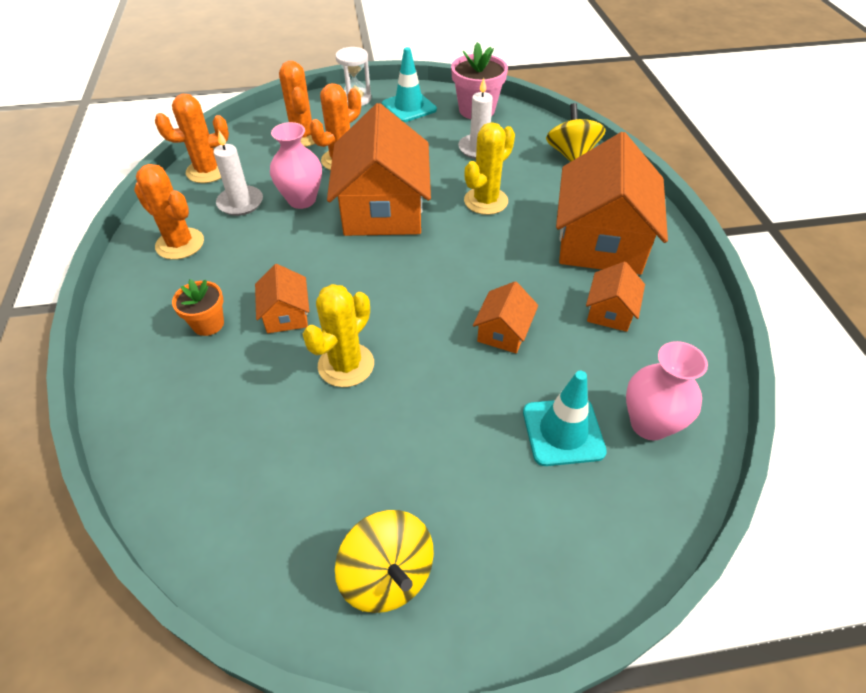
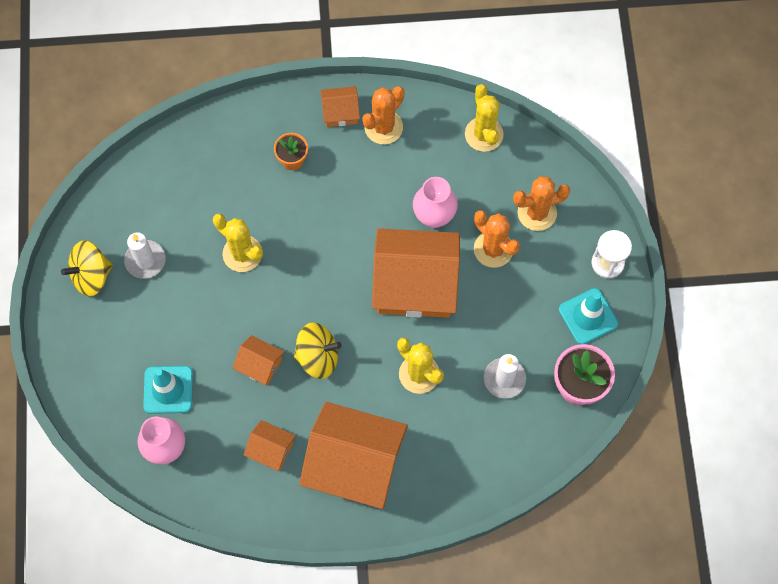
camera: 95 degrees right, 20 degrees up
orange cactus [155,94,229,183] -> yellow cactus [465,84,504,152]
white candle [213,131,263,216] -> white candle moved to [124,232,165,279]
orange house [255,264,310,333] -> orange house moved to [320,86,360,127]
yellow spinning top [546,103,606,162] -> yellow spinning top moved to [294,322,342,379]

